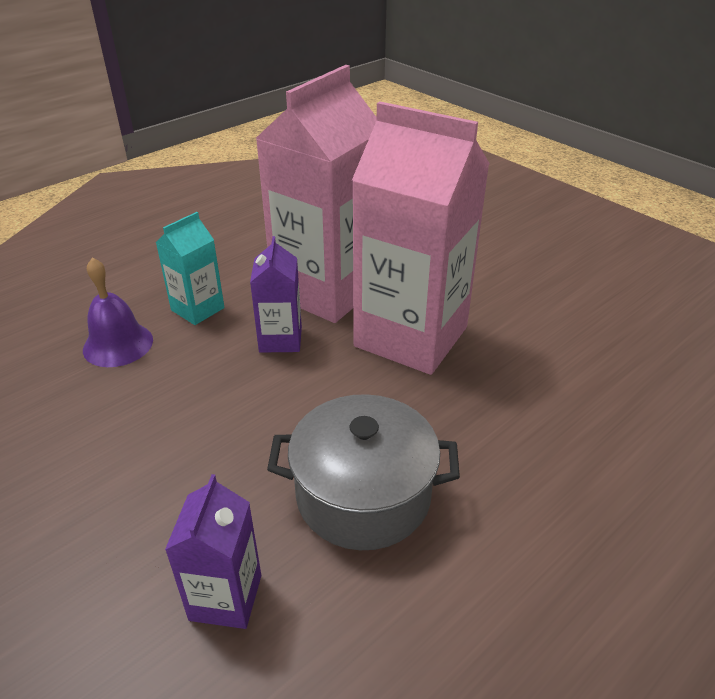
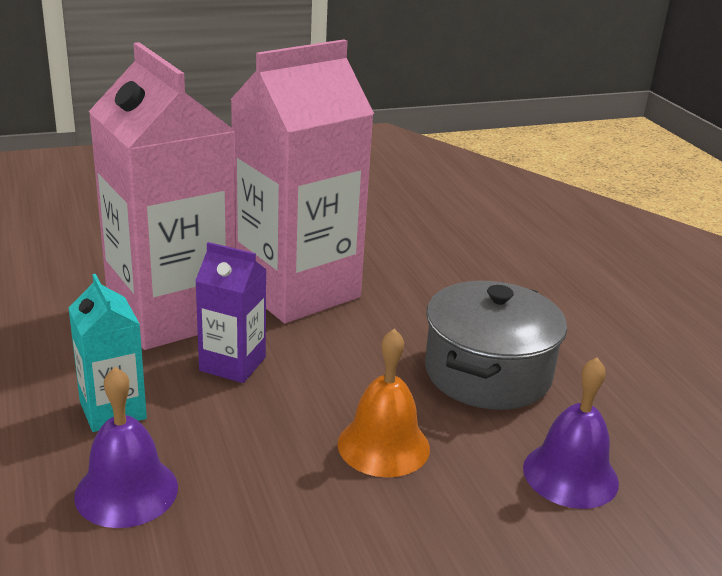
camera: 70 degrees left, 10 degrees down
purple carton [165,474,261,629] -> purple bell [523,357,619,509]
none -> orange bell [338,329,430,477]

